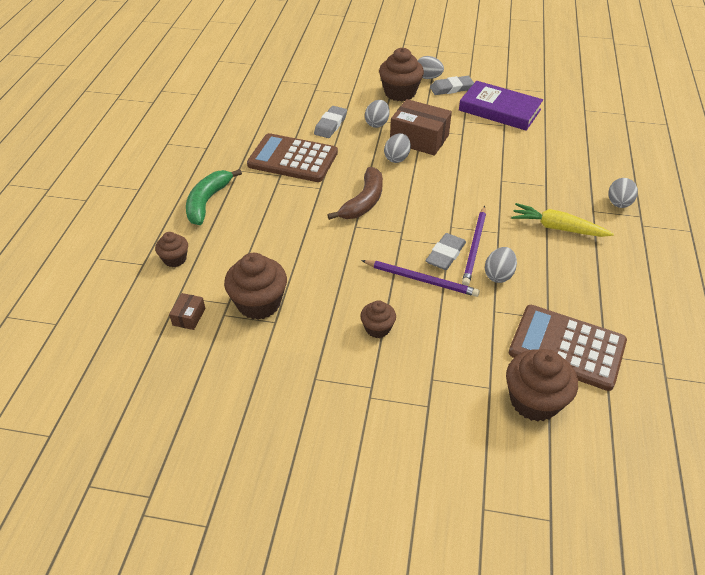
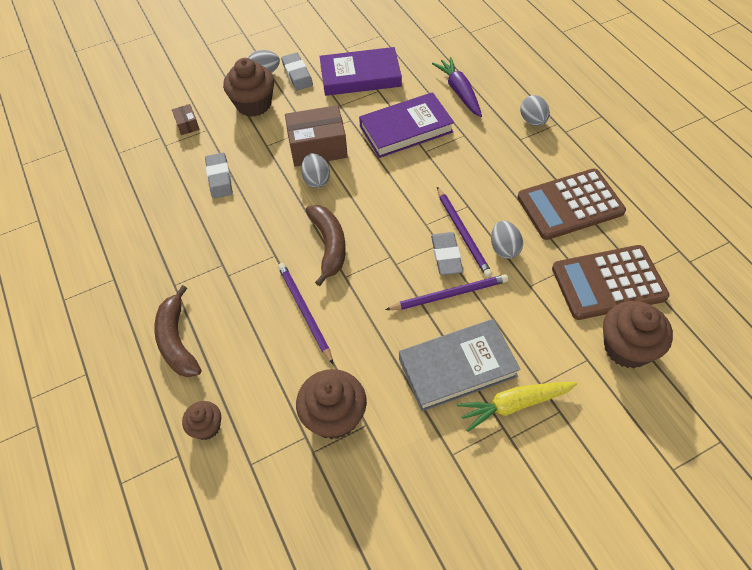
camera: 35 degrees left, 10 degrees up
brown box [169,293,205,330] -> brown box moved to [172,104,200,135]
green banana [186,169,242,225] -> brown banana [154,285,201,377]
brown calculator [247,133,338,182] -> brown calculator moved to [517,168,626,240]
brown cupcake [360,300,396,338] -> grey book [399,319,521,411]
grey egg [365,100,390,128] -> none
grey eraser [430,76,474,95] -> grey eraser turned 60 degrees counterclockwise [281,52,313,90]
yellow carrot [511,203,614,237] -> yellow carrot moved to [457,382,577,432]
none -> purple pencil [278,263,333,364]
none -> purple book [359,92,454,158]
none -> purple carrot [432,57,482,117]

